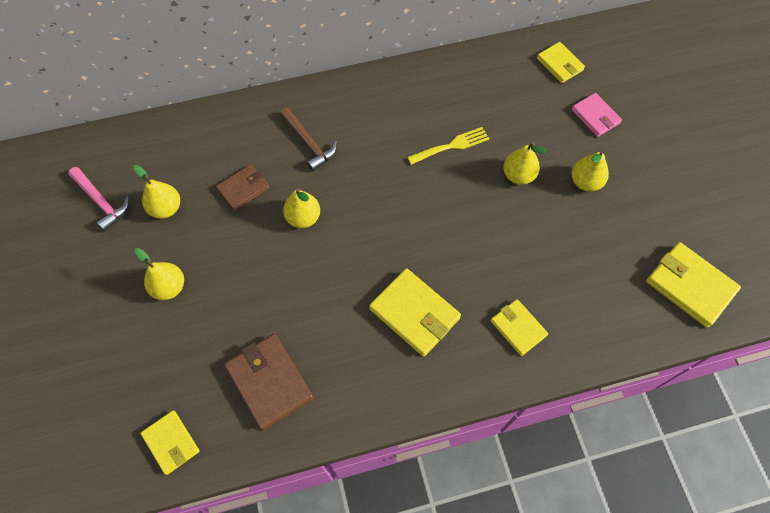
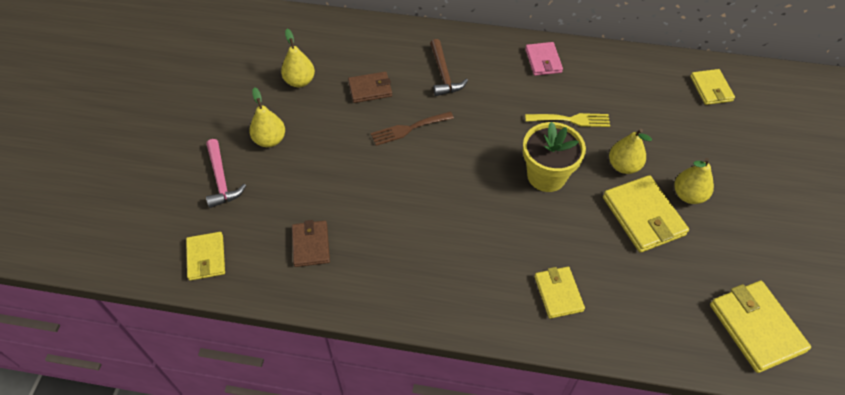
camera: 25 degrees right, 10 degrees down
pink hammer [68,167,129,231] -> pink hammer moved to [206,139,246,208]
brown wallet [224,334,314,431] -> brown wallet [292,220,330,267], size x0.63
yellow pear [283,188,320,228] -> brown fork [371,112,454,146]
yellow wallet [369,268,461,357] -> yellow wallet moved to [603,175,689,253]
pink wallet [572,93,622,137] -> pink wallet moved to [525,42,563,76]
none -> yellow flower pot [523,122,586,192]

